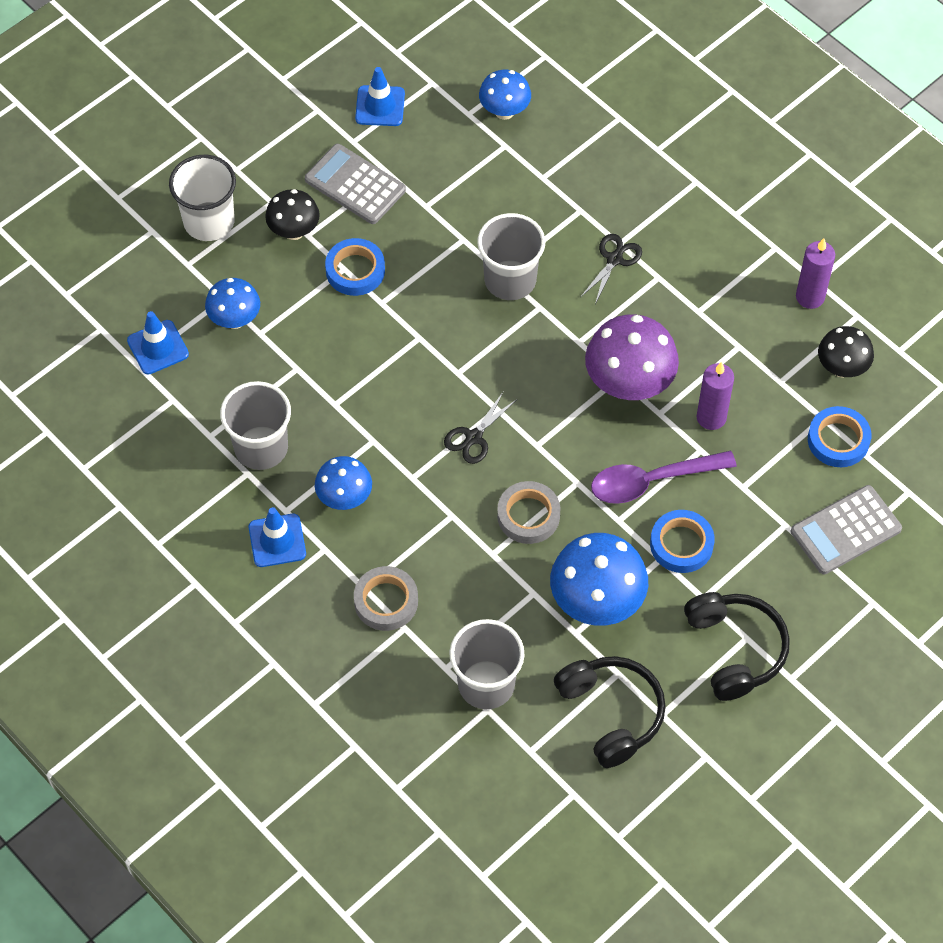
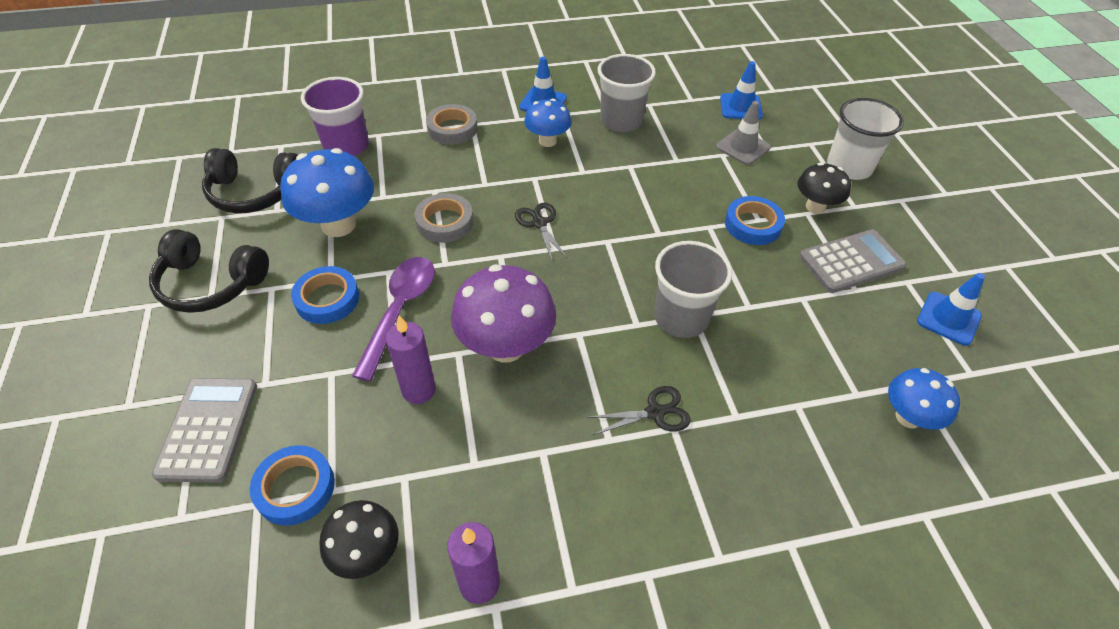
camera: 120 degrees right, 10 degrees down
blue mushroom [205,278,260,329] -> grey traffic cone [716,101,771,165]
grey cup [449,619,524,709] -> purple cup [301,77,369,156]
black scissors [580,234,642,304] -> black scissors turned 75 degrees counterclockwise [587,386,691,435]

